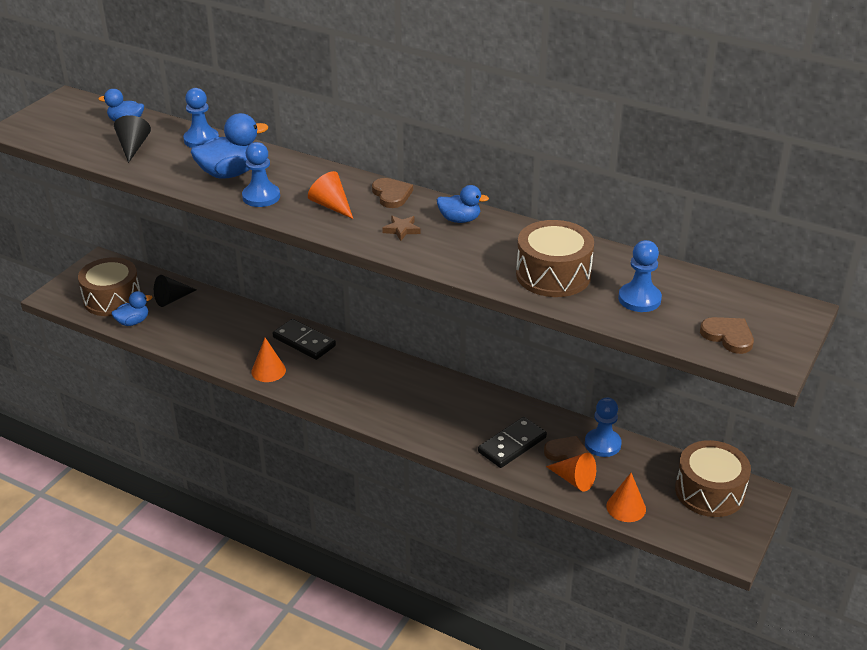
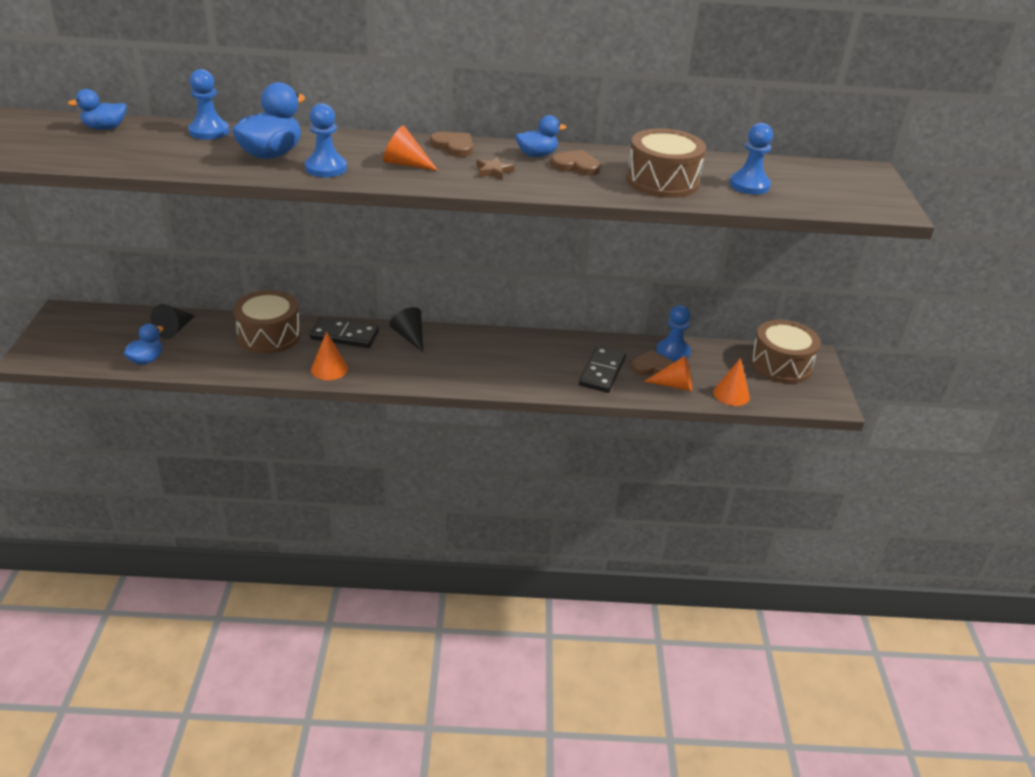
camera: 30 degrees left, 0 degrees up
brown drum [78,257,140,316] -> brown drum moved to [233,290,301,354]
black cone [114,115,151,163] -> black cone moved to [389,307,423,352]
brown heart [700,317,754,354] -> brown heart moved to [550,150,601,176]

